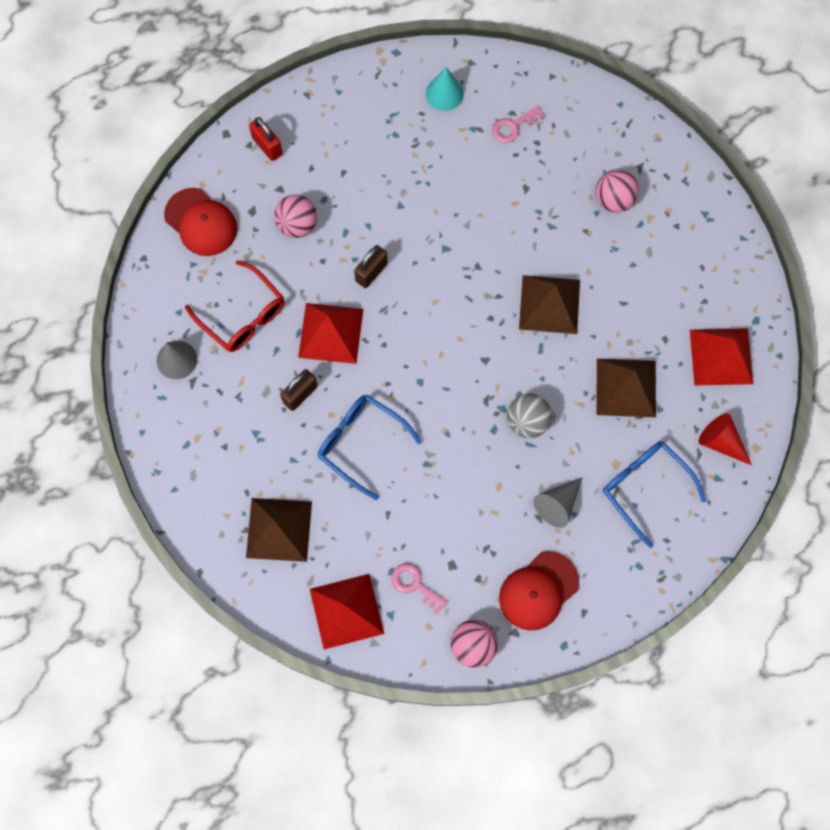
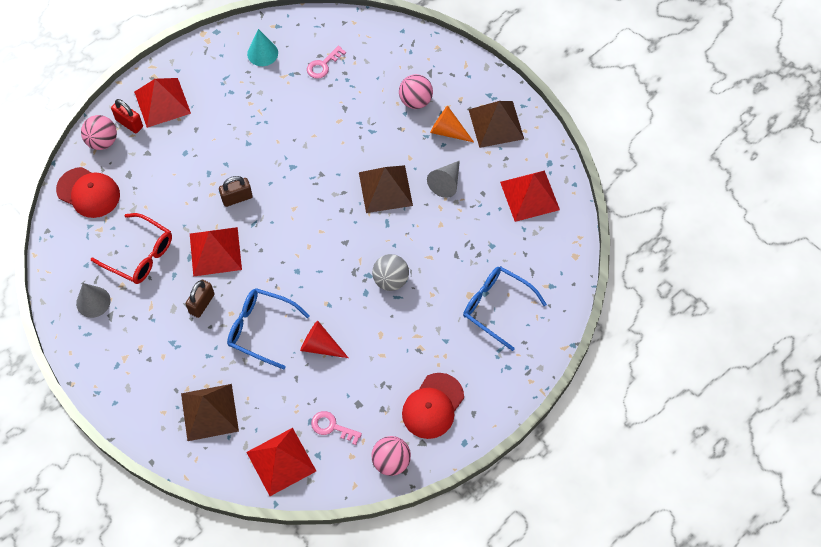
camera: 15 degrees left, 10 degrees down
pink ball [274,194,317,238] -> pink ball moved to [81,115,117,150]
brown padlock [354,245,388,288] -> brown padlock turned 45 degrees clockwise [219,176,253,207]
grey cone [533,477,583,528] -> grey cone moved to [427,161,460,198]
brown pyramid [597,359,656,417] -> brown pyramid moved to [468,101,524,148]
red cone [698,413,752,465] -> red cone moved to [300,321,349,358]
none -> red pyramid [134,78,191,128]
none -> orange cone [430,106,474,142]

